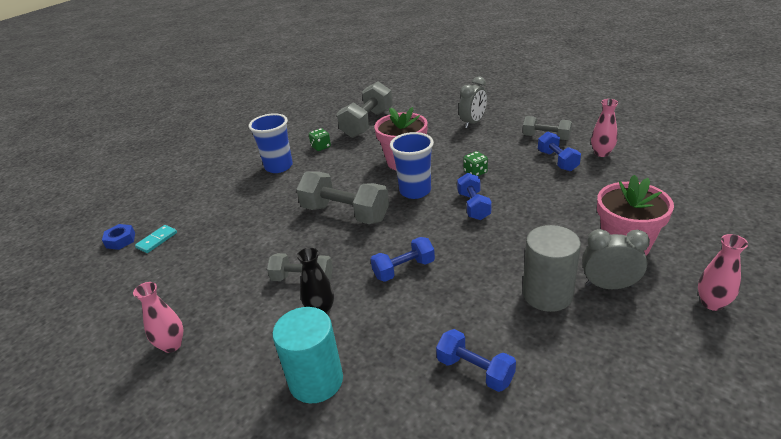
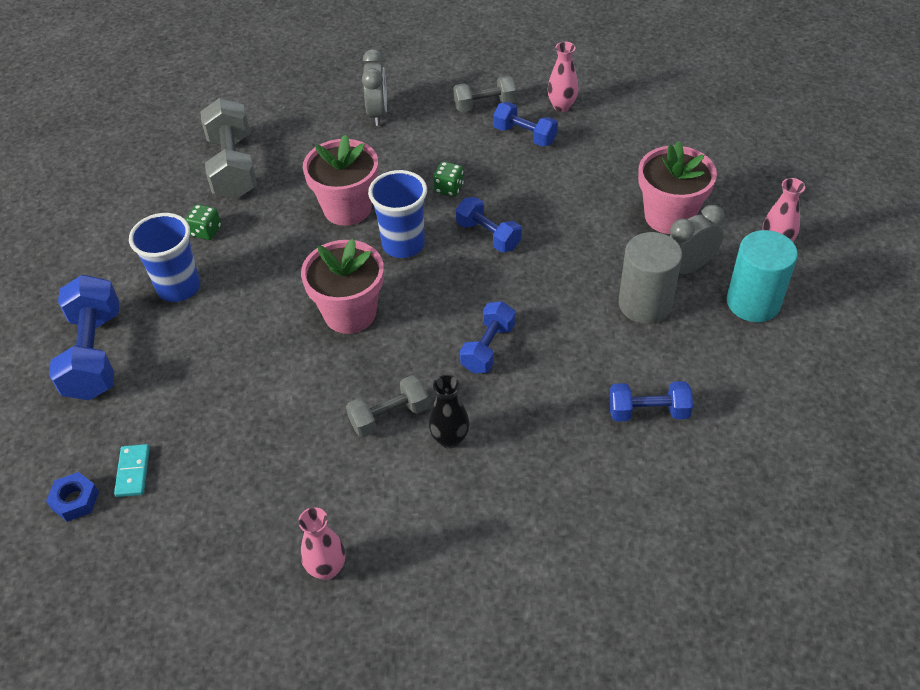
camera: 40 degrees left, 15 degrees up
turquoise cylinder [272,307,343,404] -> turquoise cylinder moved to [727,230,798,322]
grey dumbbell [296,171,389,224] -> pink flower pot [301,239,384,334]
none -> blue dumbbell [49,275,119,400]

